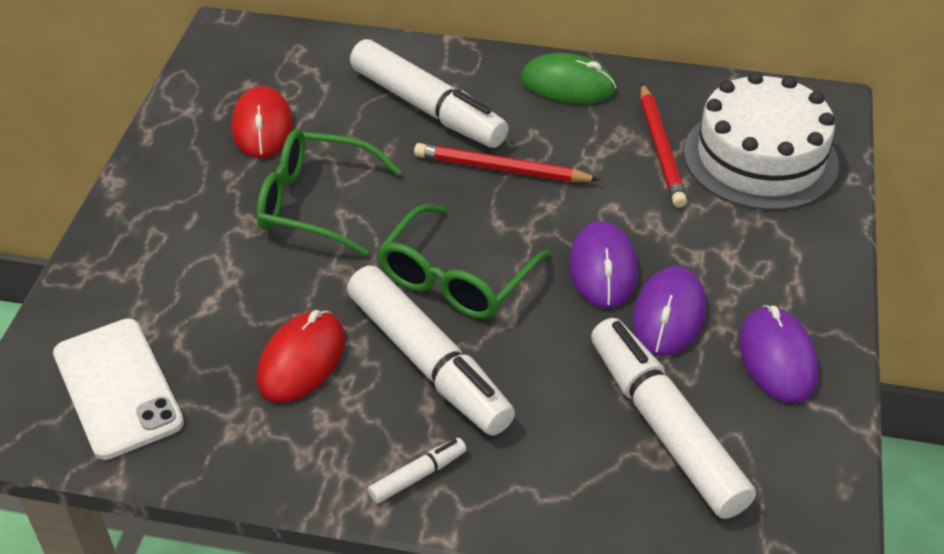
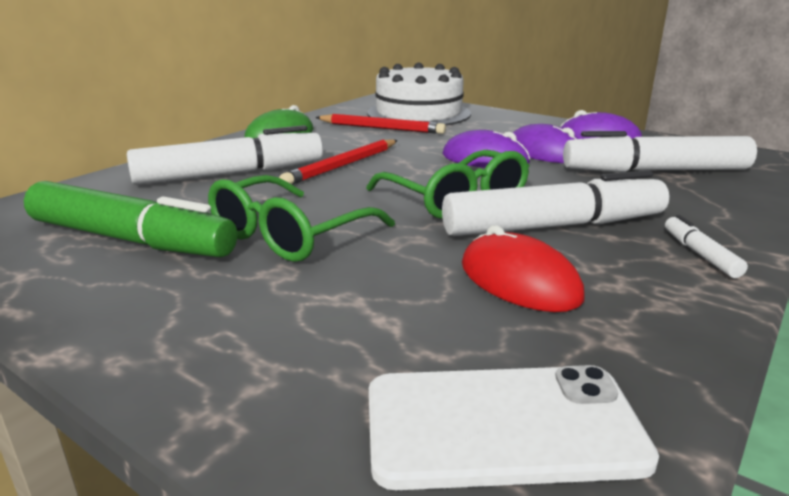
camera: 65 degrees left, 20 degrees down
red mouse [231,86,293,158] -> green marker [24,181,237,258]

